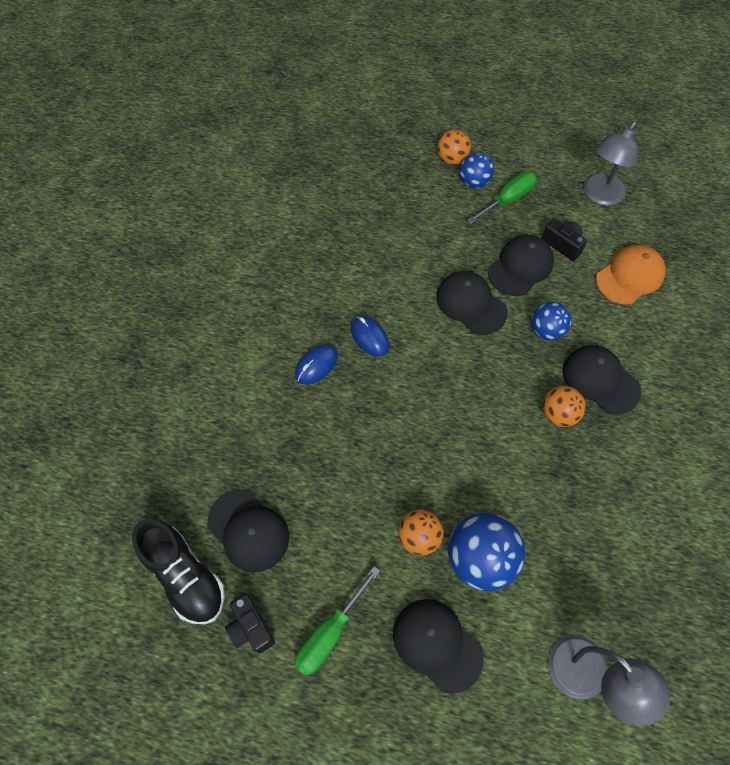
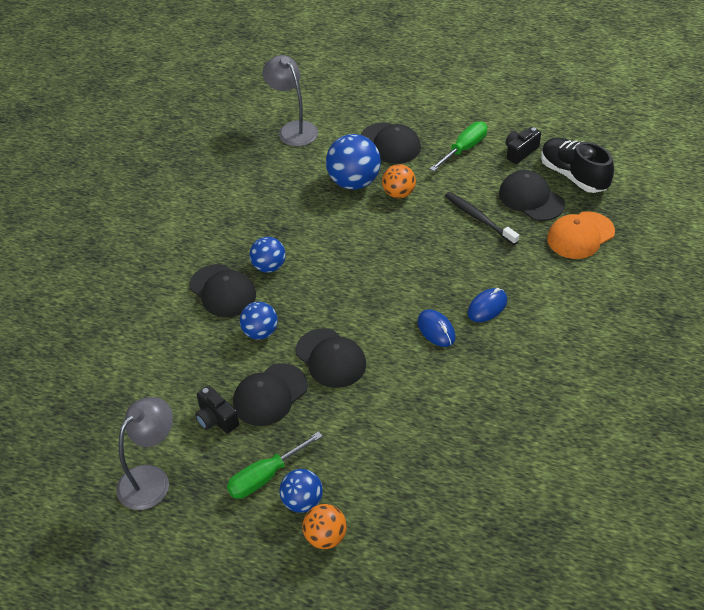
camera: 175 degrees left, 15 degrees down
black camera [225,593,275,654] -> black camera turned 105 degrees counterclockwise [505,127,541,164]
orange ball [543,386,586,427] -> blue ball [250,237,286,273]
orange cap [596,245,666,305] -> orange cap moved to [547,211,615,259]
none -> black toothbrush [445,192,519,245]

